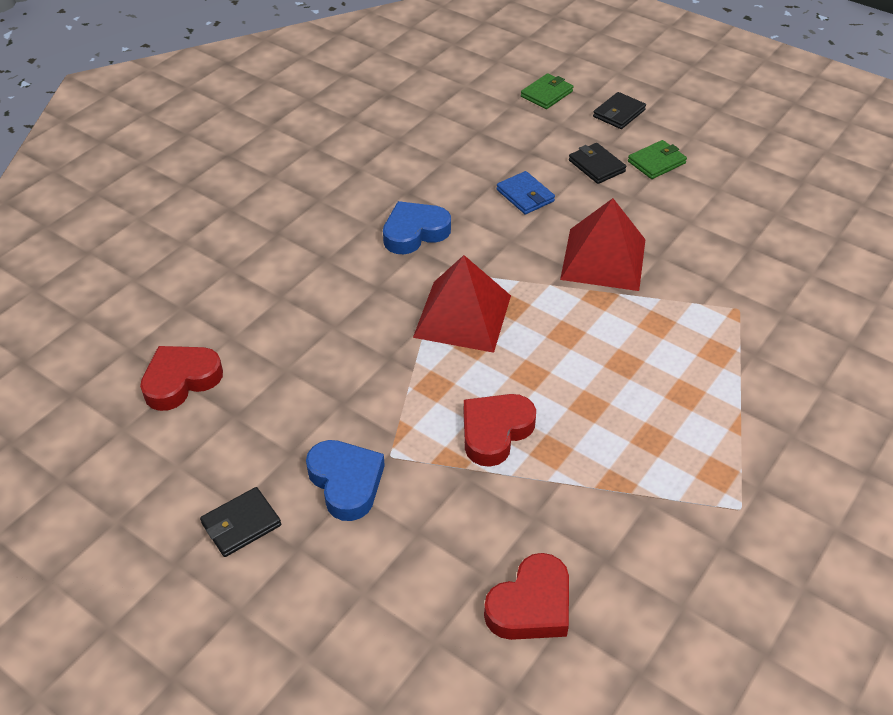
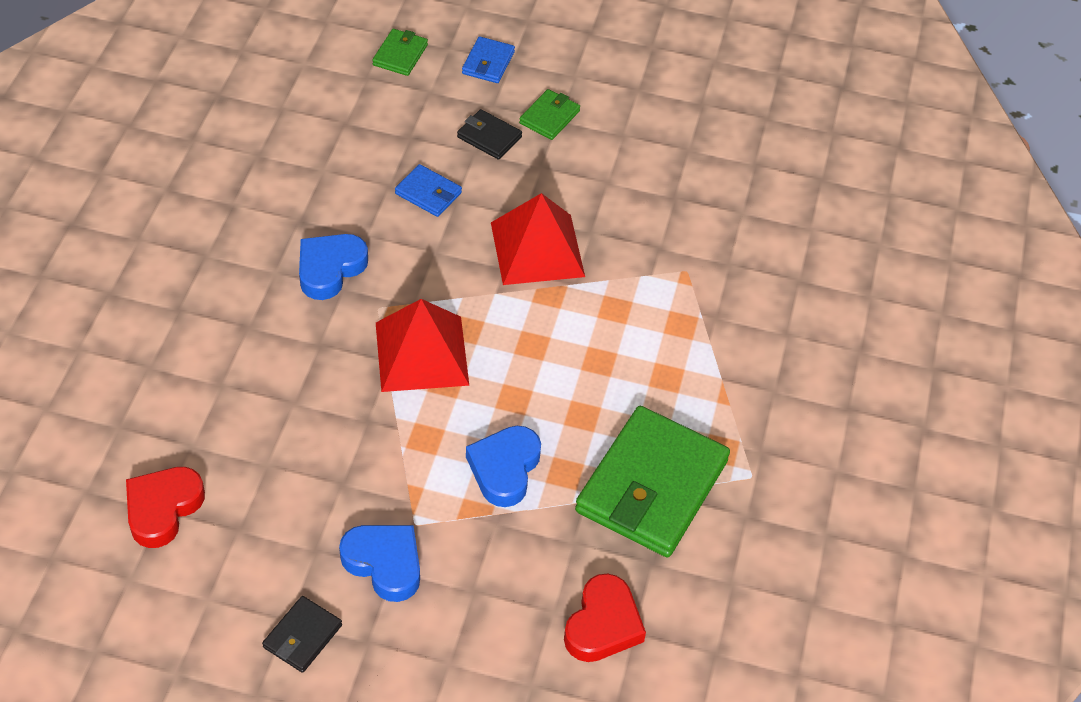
camera: 25 degrees left, 5 degrees up
red heart [464,394,536,467] -> blue heart [466,426,541,507]
black wallet [593,92,646,129] -> blue wallet [462,36,515,83]
none -> green wallet [575,406,730,557]

